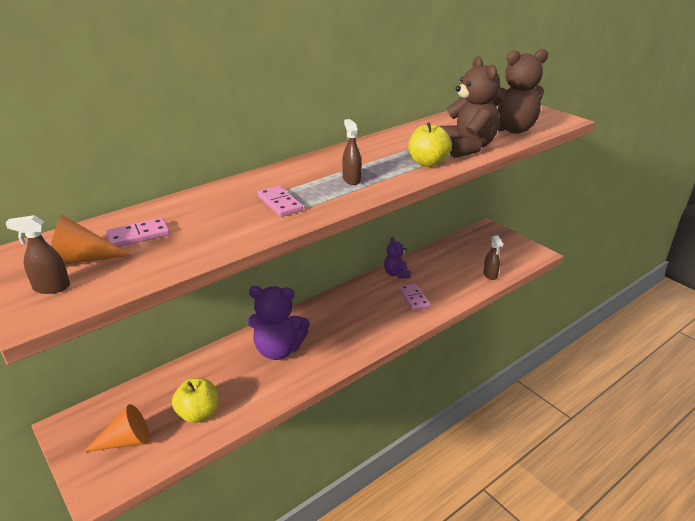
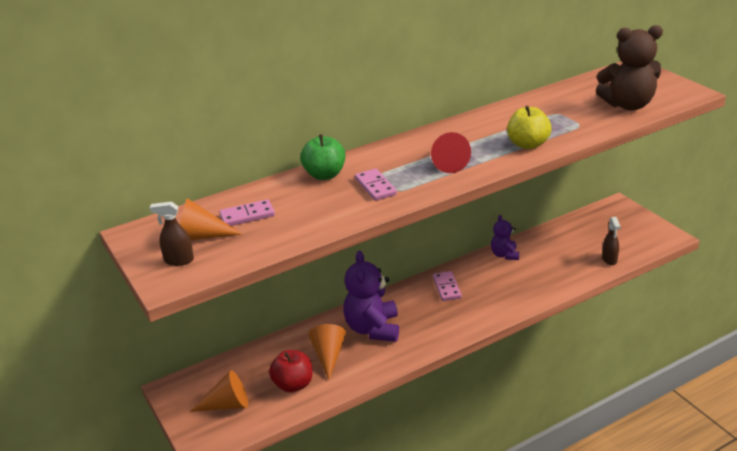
camera: 10 degrees right, 0 degrees up
yellow apple [172,378,218,423] -> red apple [269,350,313,392]
purple teddy bear [247,286,310,360] -> purple teddy bear turned 75 degrees clockwise [343,251,399,342]
brown spray bottle [342,119,362,185] -> red cone [431,132,471,173]
pink domino [399,283,431,311] -> pink domino moved to [433,271,462,301]
brown teddy bear [439,56,500,158] -> none
none -> green apple [300,134,345,180]
none -> orange cone [309,324,346,380]

